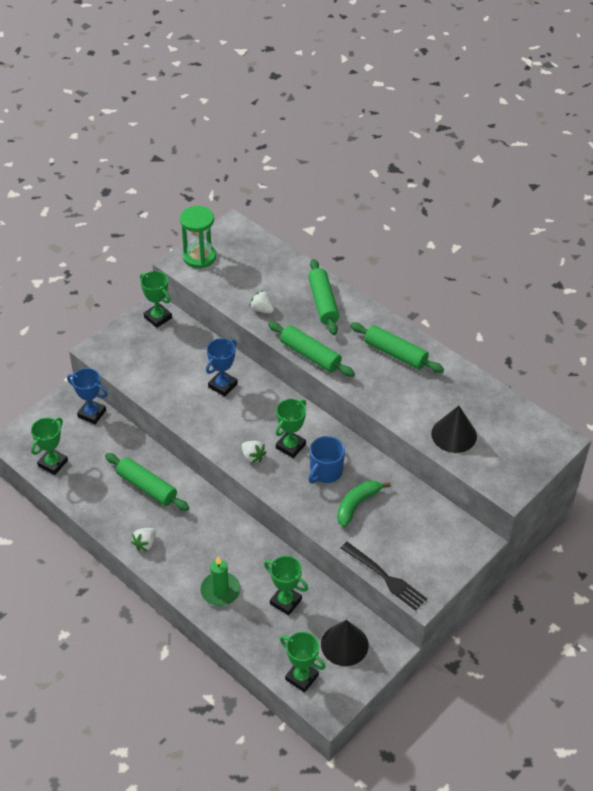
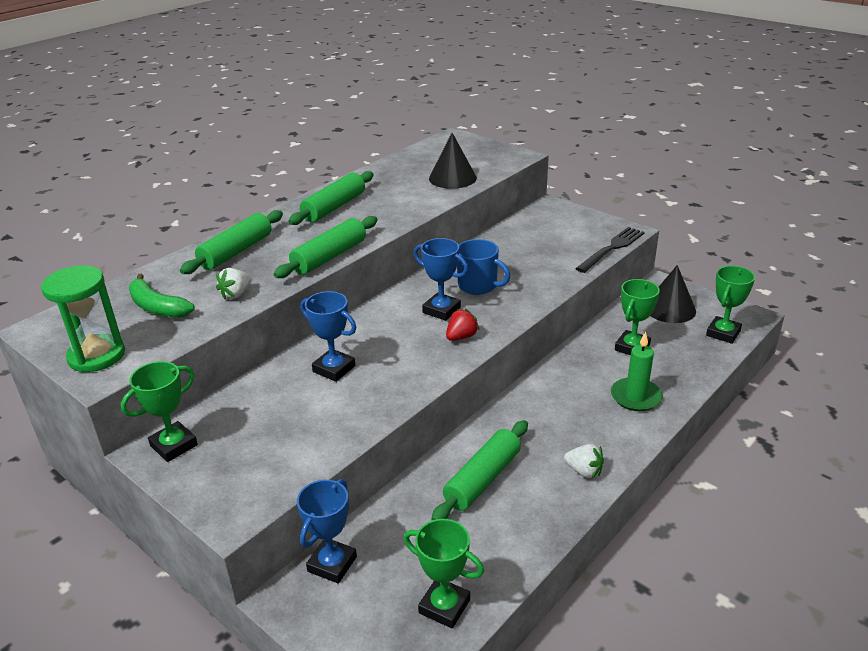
camera: 90 degrees left, 15 degrees down
white strawberry [241,441,267,464] -> red strawberry [446,309,480,341]
green trophy [276,399,306,458] -> blue trophy [414,238,468,321]
green rolling pin [308,259,339,335] -> green rolling pin turned 45 degrees counterclockwise [180,210,283,274]
green banana [337,481,391,527] -> green banana moved to [129,273,195,318]

